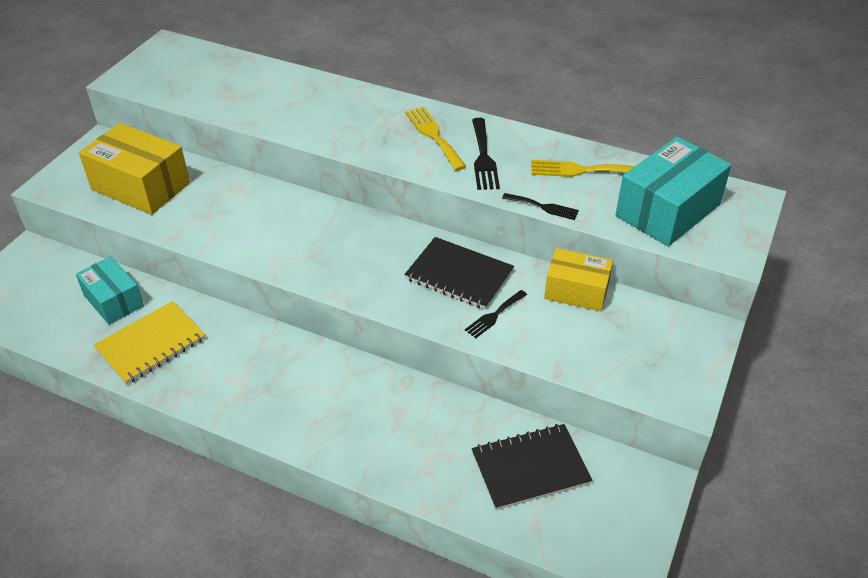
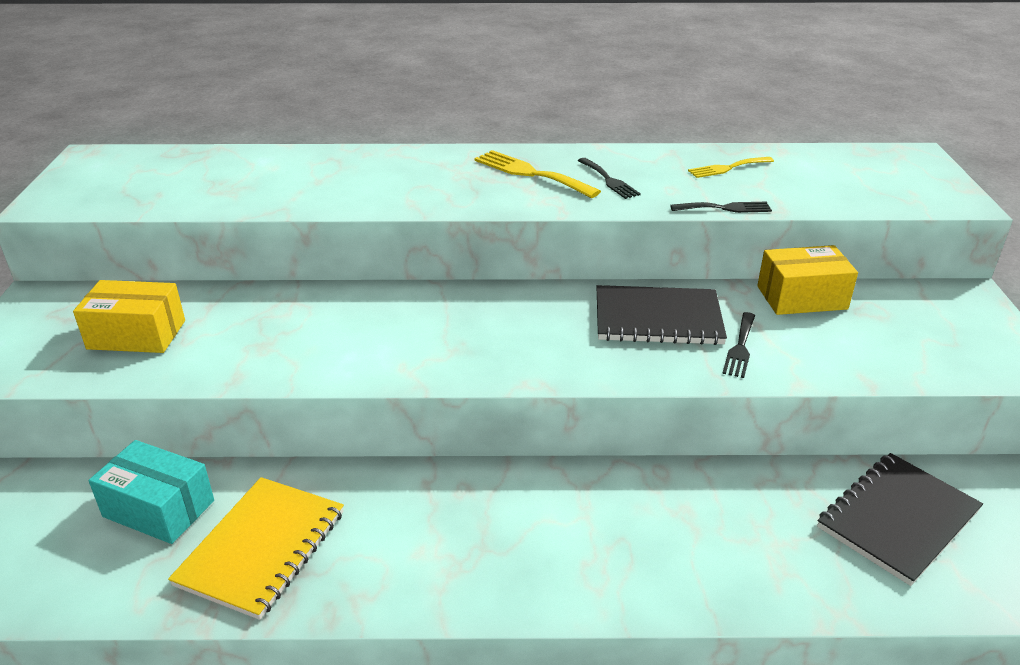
camera: 25 degrees left, 10 degrees down
yellow box [79,123,190,215] -> yellow box [73,280,185,353], size x0.64
black fork [472,118,500,190] -> black fork [578,158,641,199], size x0.64
yellow fork [531,160,635,177] -> yellow fork [688,157,774,178], size x0.64
turquoise box [616,137,732,246] -> none

